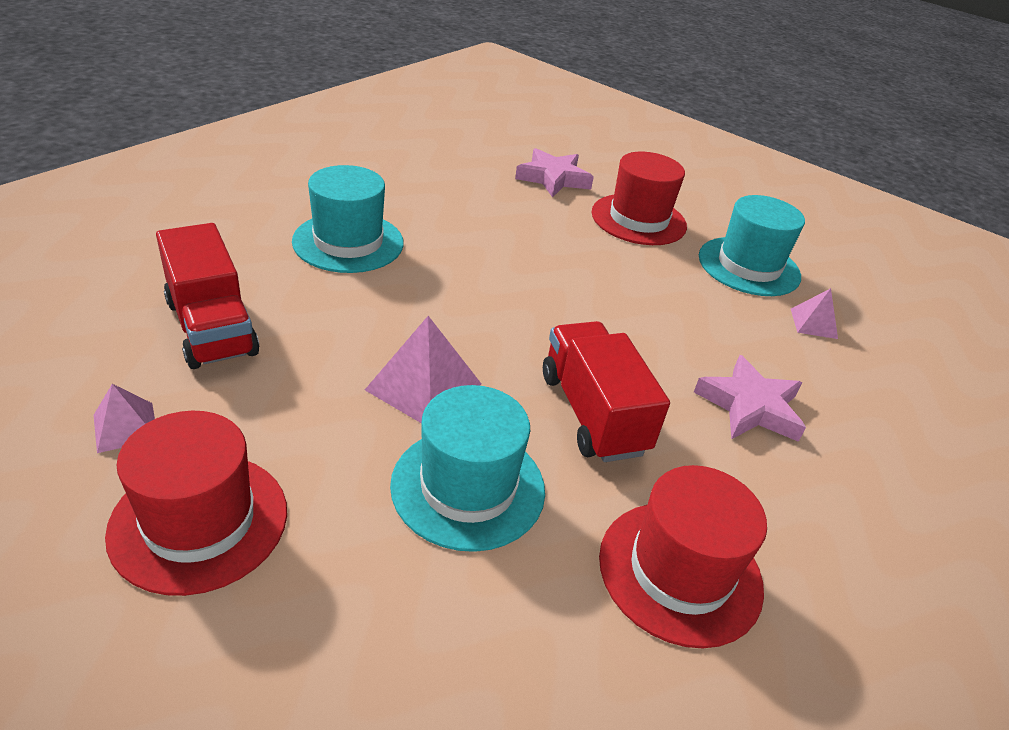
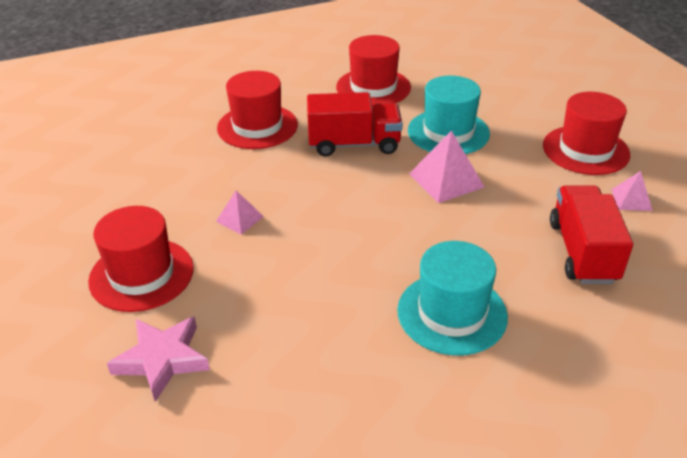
camera: 145 degrees left, 0 degrees up
red truck [543,321,670,462] -> red truck turned 105 degrees counterclockwise [307,92,403,157]
pink star [694,355,806,442] -> red hat [217,71,298,149]
turquoise hat [699,195,805,296] -> none
pink pyramid [791,288,838,339] -> pink pyramid moved to [216,190,264,234]

